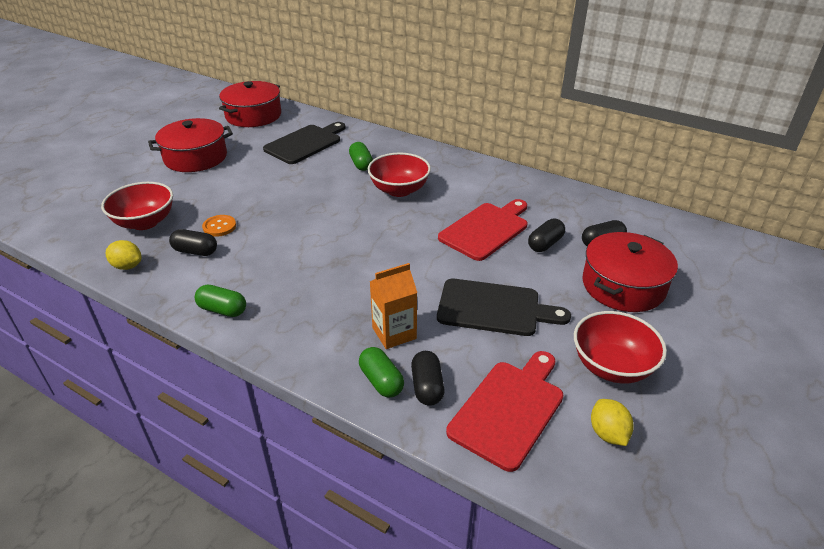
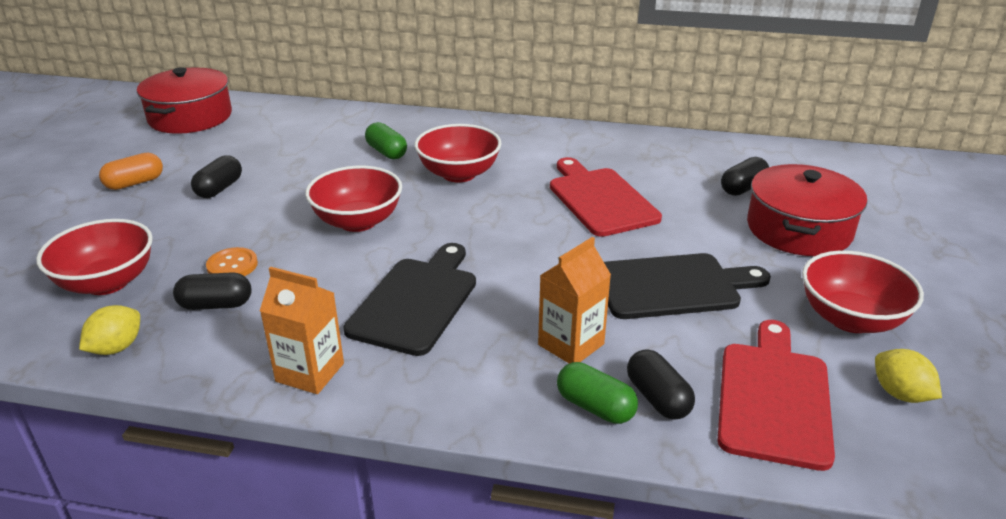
camera: 20 degrees left, 5 degrees down
yellow lemon [105,240,141,270] -> yellow lemon turned 60 degrees counterclockwise [79,305,140,355]
red pot [148,118,233,172] -> orange capsule [99,153,163,190]
green capsule [195,284,246,317] -> orange carton [260,267,344,394]
black cutting board [263,122,345,164] -> black cutting board moved to [343,243,476,356]
red cutting board [438,199,528,261] -> red cutting board turned 45 degrees counterclockwise [550,157,662,237]
black capsule [528,219,565,252] -> black capsule moved to [191,155,242,198]
none -> red bowl [305,166,402,232]

